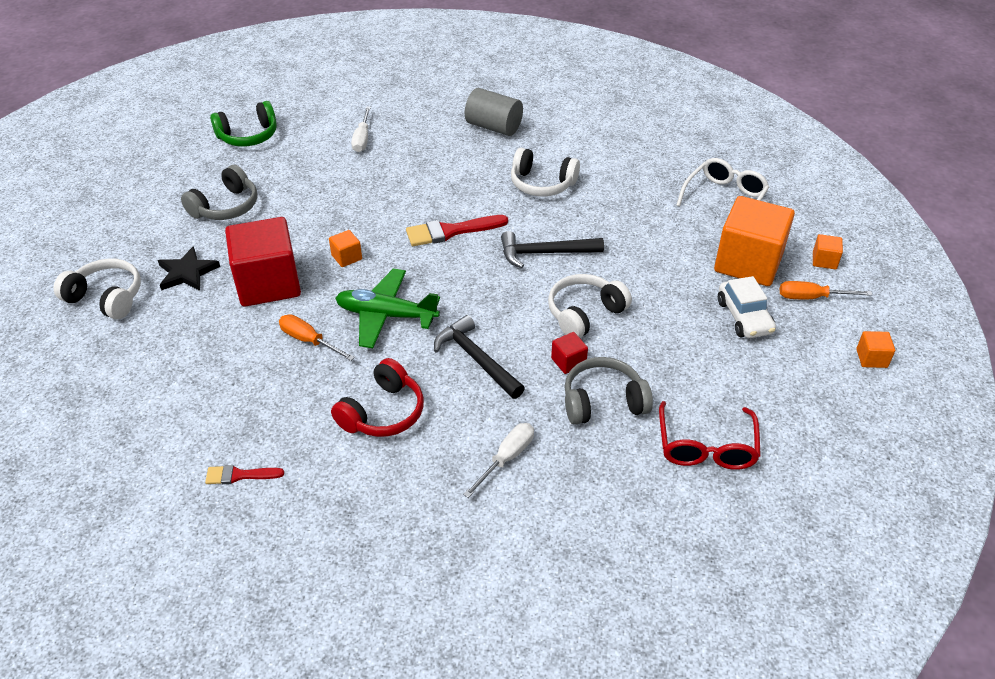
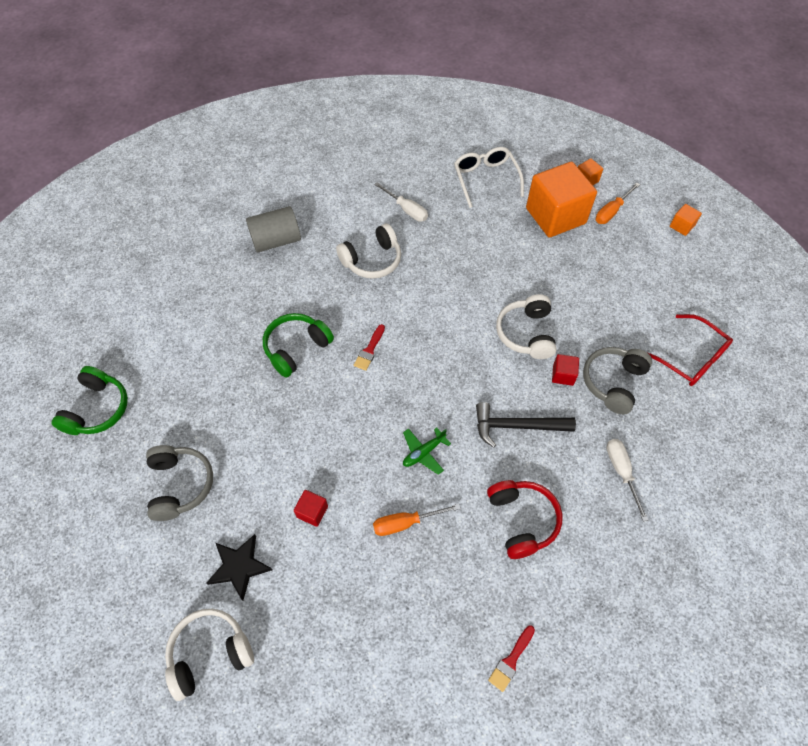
camera: 50 degrees left, 15 degrees up
red cube [225,217,301,307] -> red cube [294,490,328,527], size x0.41
orange cube [329,230,362,267] -> none
green plane [335,269,440,348] -> green plane [403,428,451,475], size x0.55
white screwdriver [351,106,371,152] -> white screwdriver moved to [374,182,428,222]
red brush [406,215,508,246] -> red brush [354,324,385,371], size x0.58
black hammer [501,231,604,268] -> none
white car [718,276,776,338] -> none
none -> green headphones [263,313,334,378]

